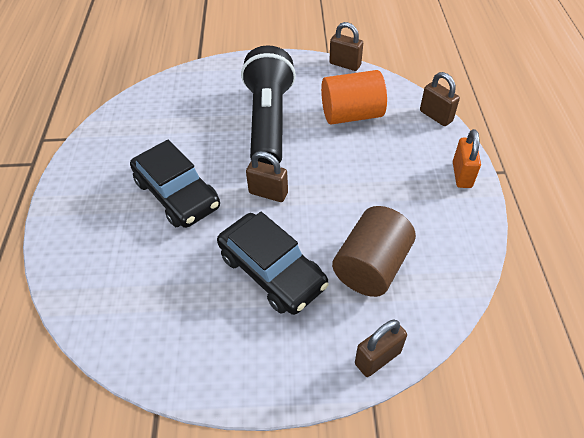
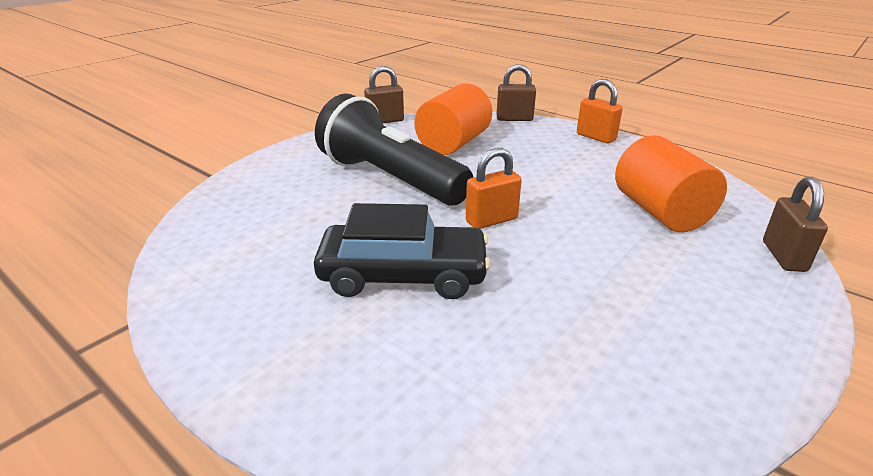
camera: 50 degrees left, 20 degrees down
black car [217,212,329,315] -> none
brown padlock [246,151,288,202] -> orange padlock [466,148,522,229]
brown cylinder [332,206,416,297] -> orange cylinder [615,135,727,232]

